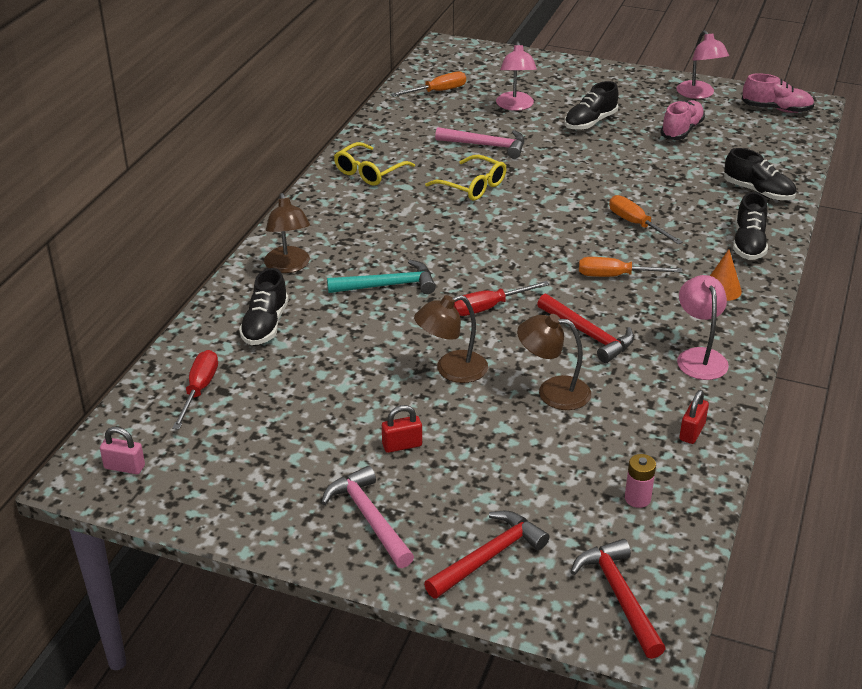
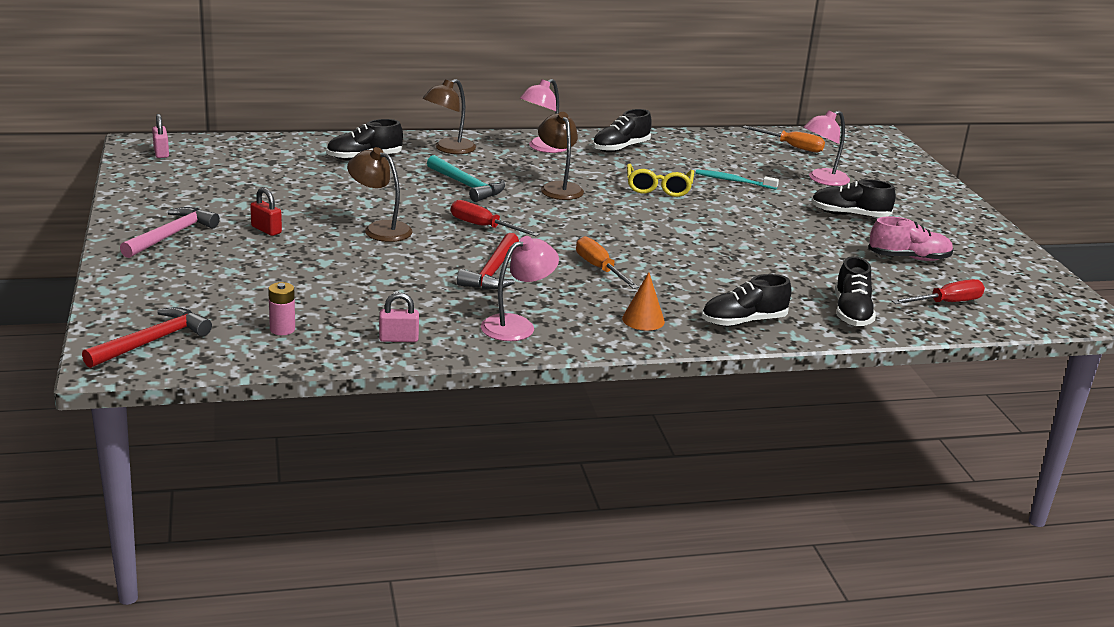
camera: 55 degrees right, 10 degrees down
red screwdriver [172,350,218,430] -> red screwdriver moved to [892,279,985,304]
yellow glasses [334,142,415,186] -> black shoe [593,109,652,152]
red hammer [424,511,549,599] -> none
pink hammer [435,127,524,159] -> turquoise toothbrush [696,169,779,190]
brown lamp [517,314,591,410] -> brown lamp moved to [538,112,584,200]
orange screwdriver [609,195,683,245] -> none
pink lamp [677,30,729,99] -> pink lamp moved to [520,79,567,153]
red padlock [679,390,709,444] -> pink padlock [379,292,419,342]
pink shoe [742,73,814,113] -> none

